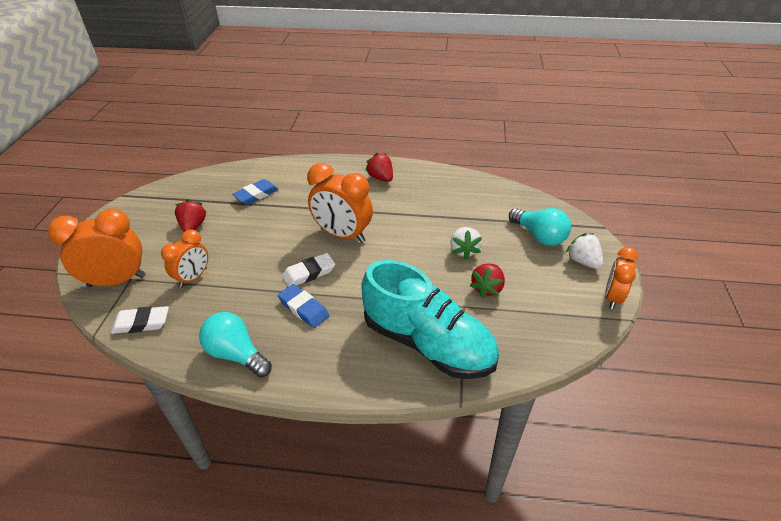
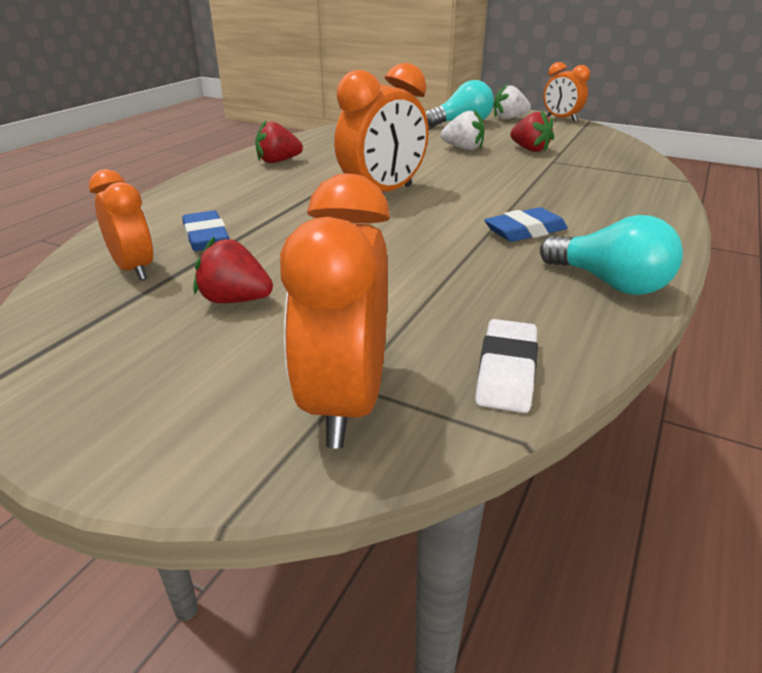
camera: 70 degrees left, 10 degrees down
orange clock [161,229,208,288] -> orange clock moved to [89,169,154,281]
turquoise light bulb [199,312,272,378] -> turquoise light bulb turned 105 degrees counterclockwise [540,215,683,295]
white eraser [282,253,335,287] -> none
turquoise shoe [362,260,499,379] -> none

